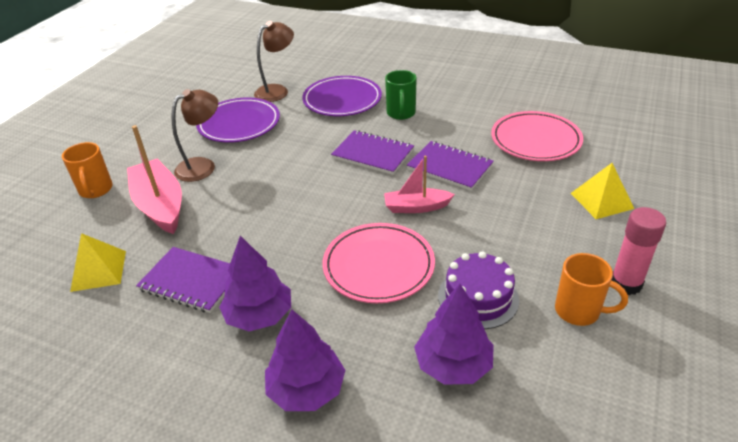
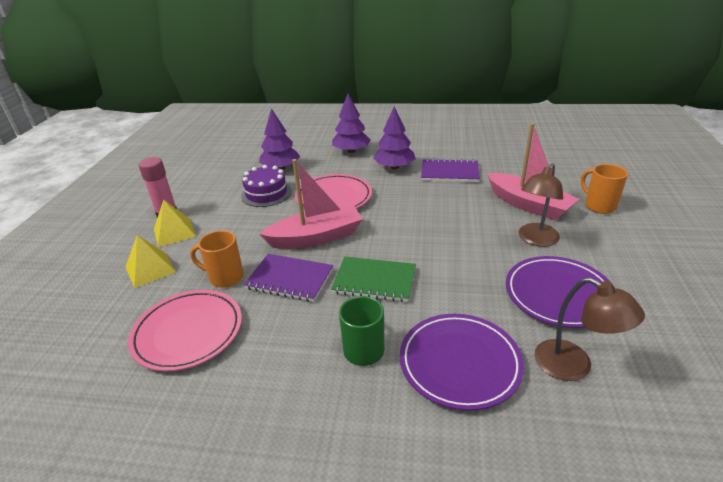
camera: 165 degrees right, 5 degrees down
yellow pyramid [70,233,126,292] -> yellow pyramid moved to [154,200,196,247]
brown lamp [254,21,294,102] -> brown lamp turned 75 degrees counterclockwise [534,277,645,381]
purple notebook [331,130,414,175] -> green notebook [331,257,416,302]
pink boat [384,156,455,213] -> pink boat [259,159,363,249], size x1.66
orange mug [555,253,628,326] -> orange mug moved to [190,230,244,287]

